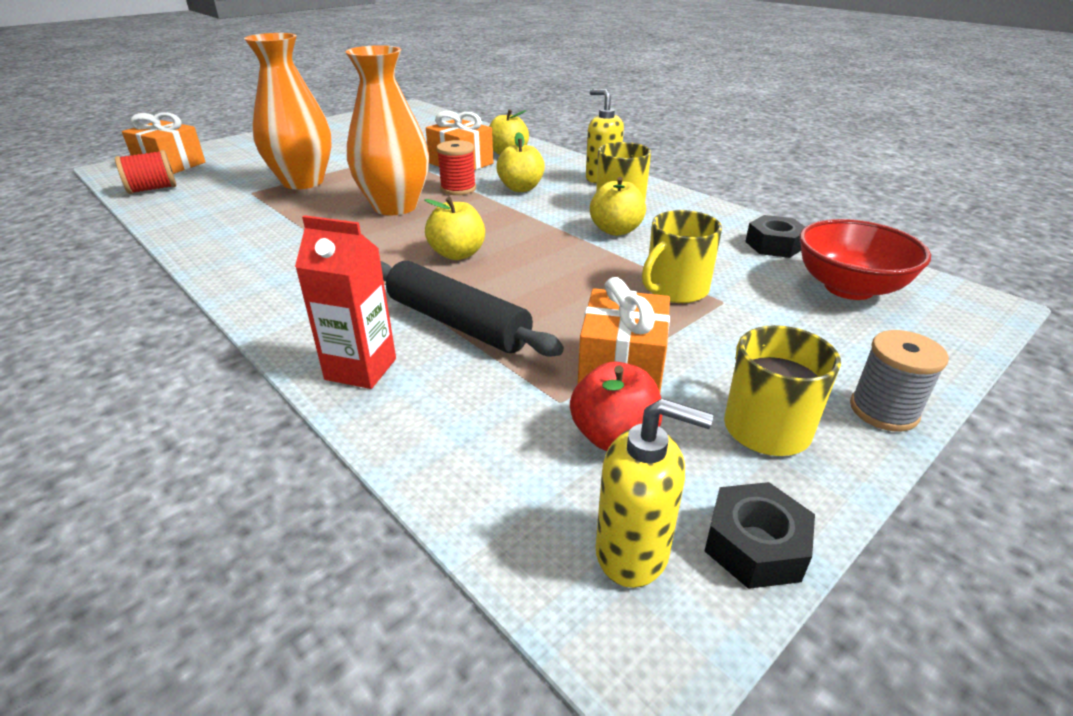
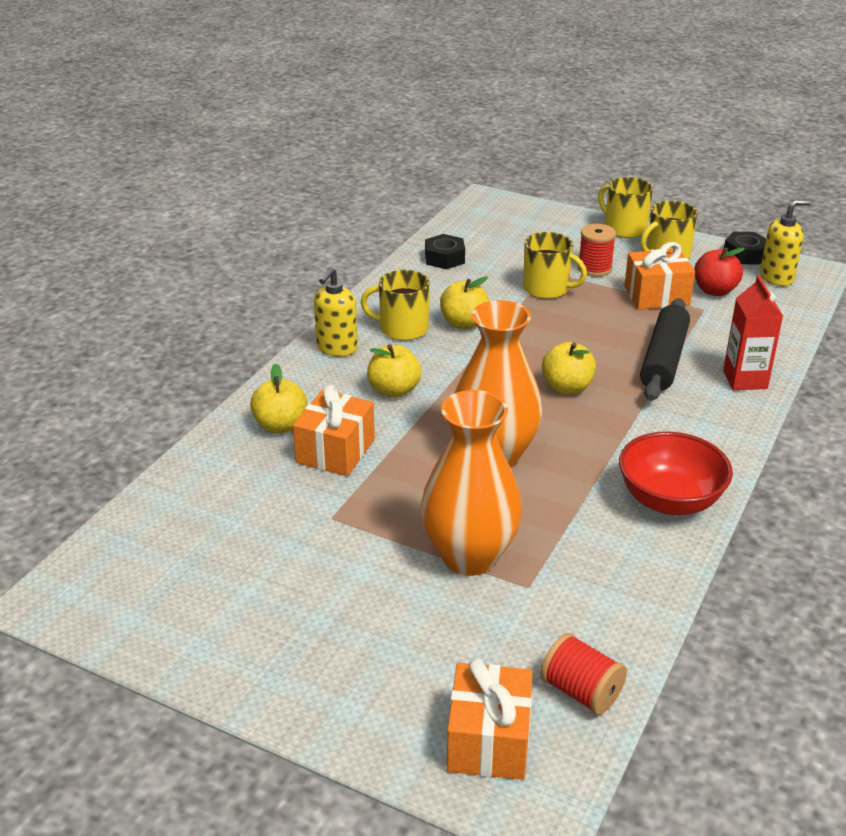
camera: 110 degrees left, 0 degrees up
red spool [437,140,476,195] -> red spool moved to [578,224,616,277]
yellow soap dispenser [595,398,713,588] -> yellow soap dispenser turned 75 degrees clockwise [760,200,811,286]
red bowl [799,219,931,300] -> red bowl moved to [619,432,733,515]
grey spool [850,330,949,432] -> yellow mug [598,177,653,238]

